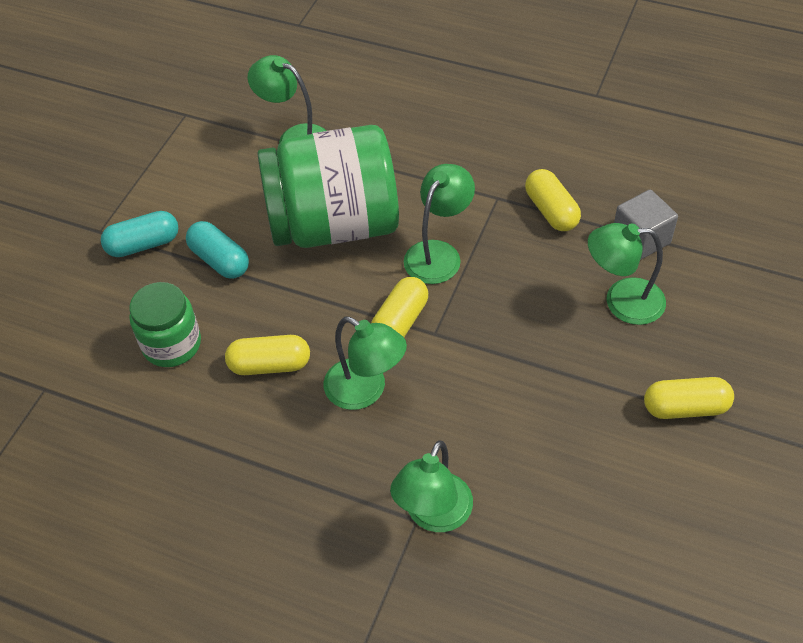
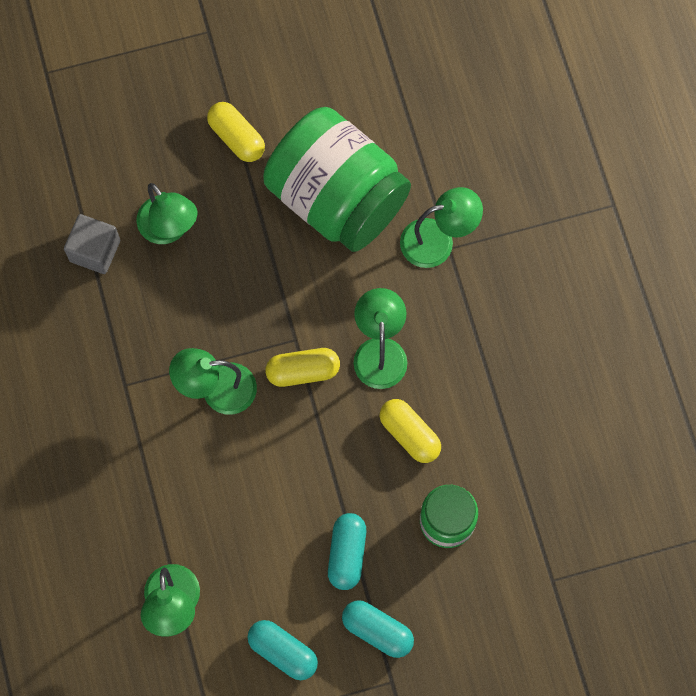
camera: 130 degrees left, 20 degrees up
green jar [257,125,399,248] -> green jar moved to [263,107,411,252]
yellow capsule [525,169,581,231] -> none
none -> turquoise capsule [247,620,318,680]

